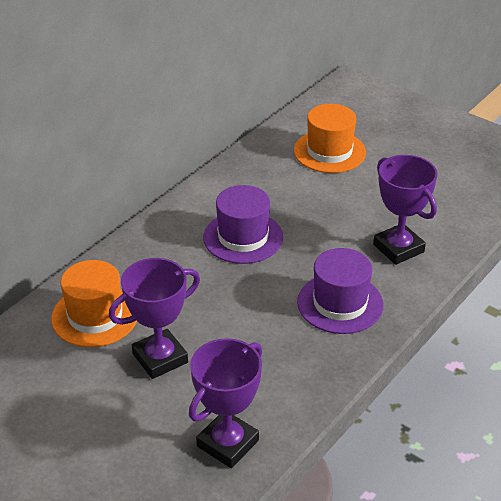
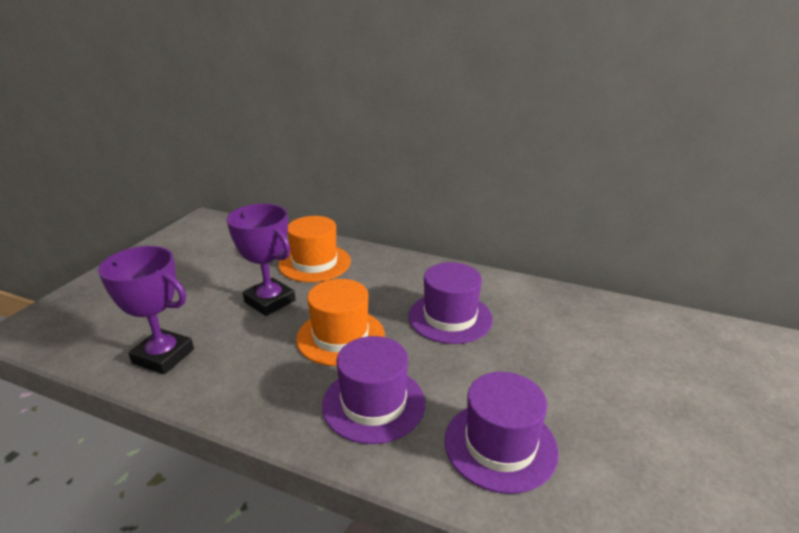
camera: 75 degrees right, 10 degrees down
orange hat [294,104,366,173] -> orange hat moved to [296,279,385,366]
purple trophy [373,155,438,265] -> purple hat [444,372,559,494]

